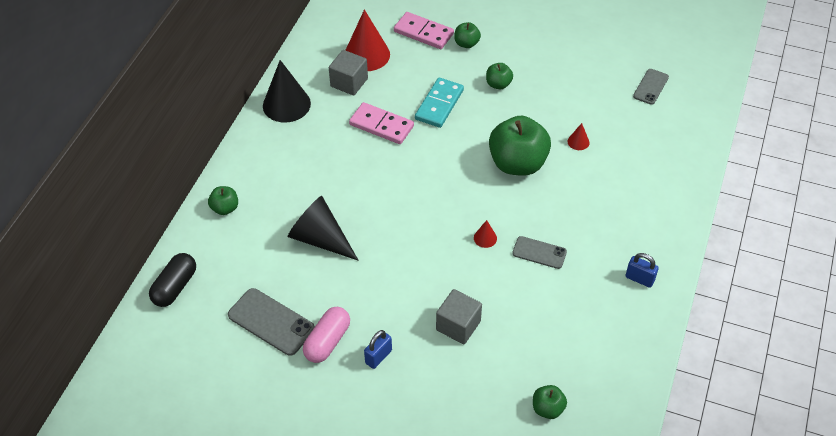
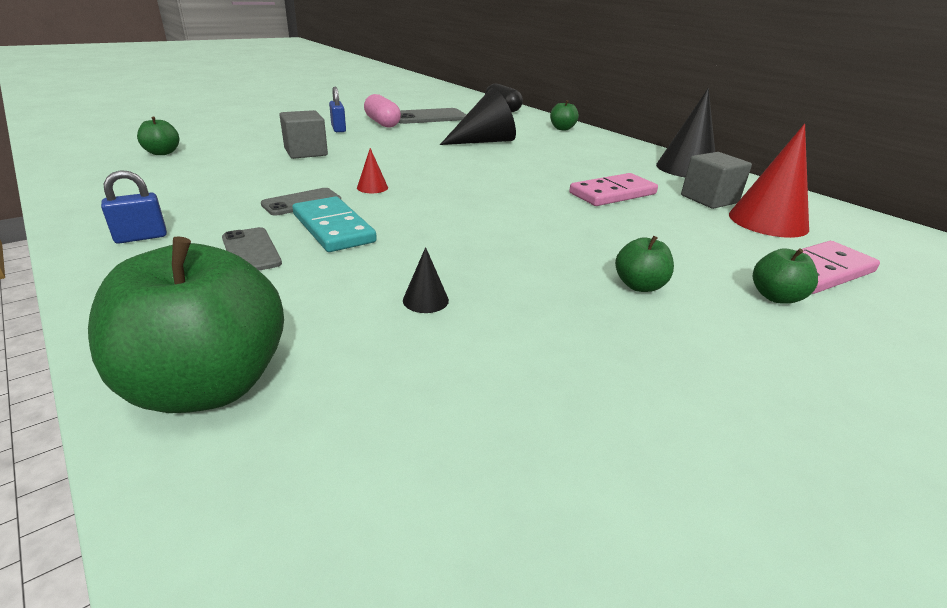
camera: 120 degrees right, 20 degrees down
turquoise domino [415,78,464,128] -> turquoise domino moved to [292,196,377,252]
green apple [489,116,551,176] -> green apple moved to [88,236,284,413]
red cone [568,123,589,150] -> black cone [403,247,449,313]
grey phone [633,69,669,105] -> grey phone moved to [222,227,282,271]

